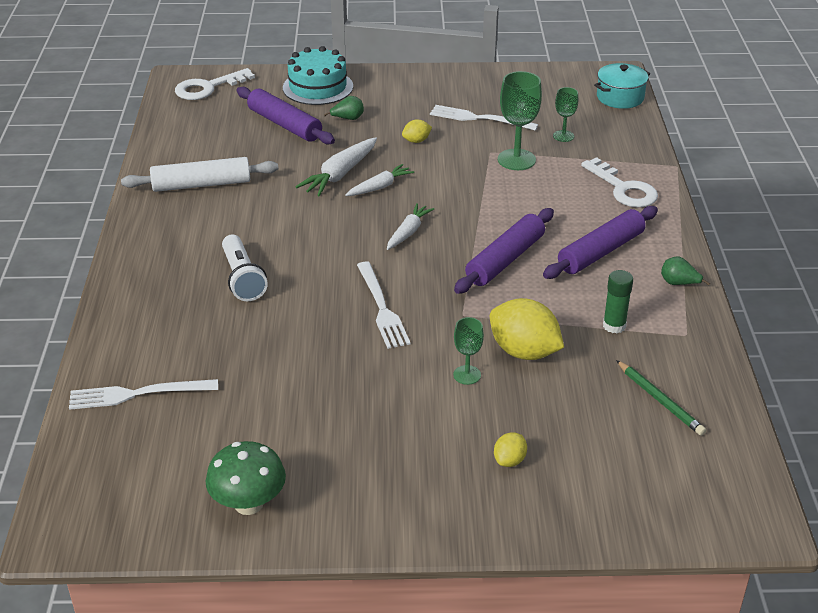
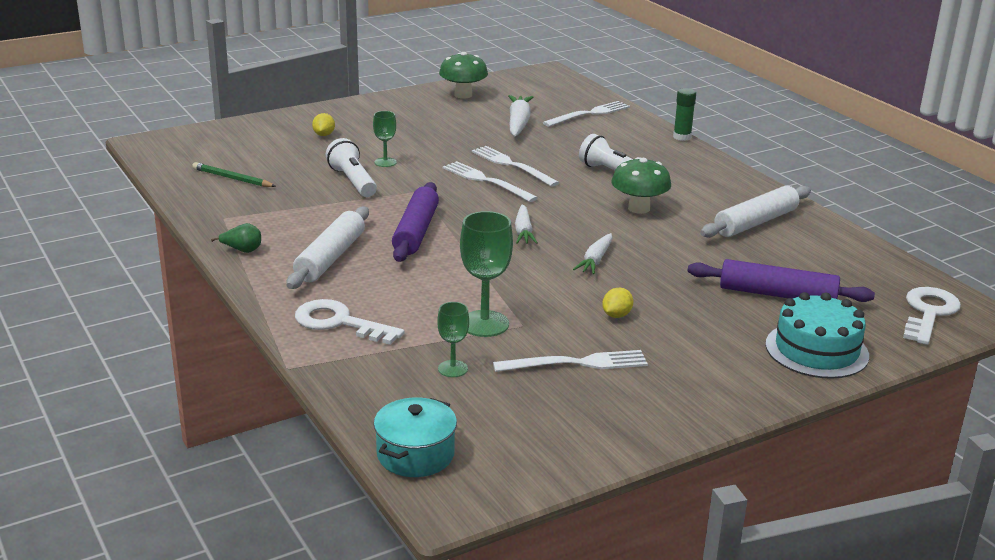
camera: 150 degrees right, 10 degrees down
white carrot [295,137,377,196] -> white carrot moved to [508,95,533,136]
green pear [324,96,364,120] -> none
yellow lemon [490,298,564,360] -> white flashlight [326,138,377,197]
purple rolling pin [543,206,658,279] -> white rolling pin [287,207,369,289]
green glue stick [603,270,633,333] -> green glue stick moved to [673,88,696,141]
none -> white fork [472,146,559,187]
none -> green mushroom [611,157,671,214]

